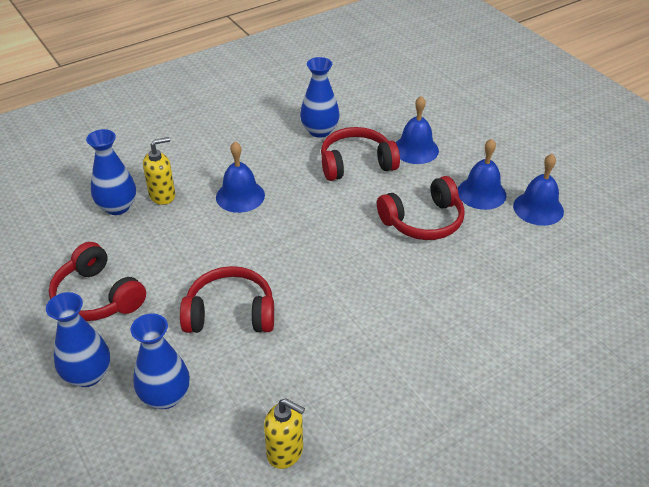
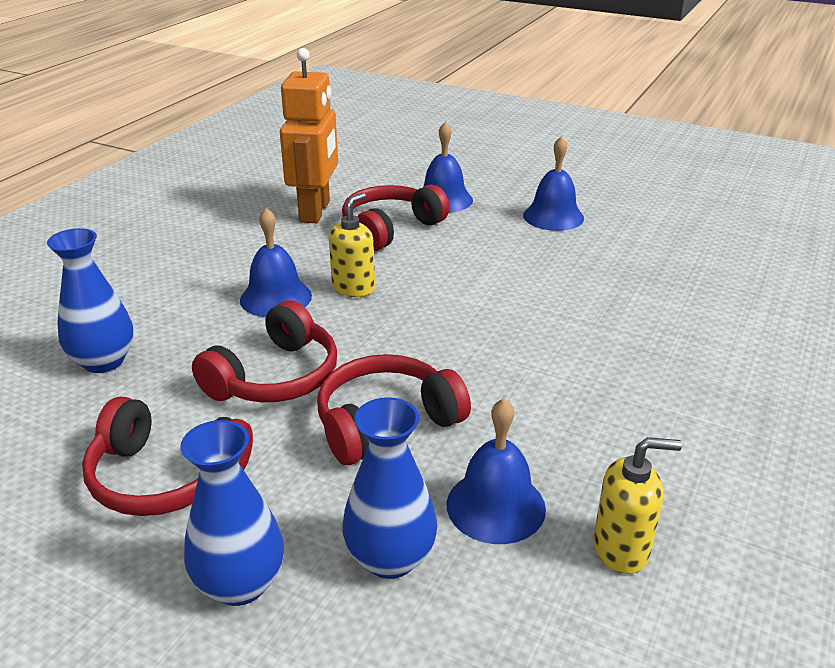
camera: 30 degrees left, 10 degrees down
yellow soap dispenser [143,137,175,205] -> yellow soap dispenser moved to [329,193,375,297]
blue vase [300,57,339,138] -> orange robot [280,48,338,223]
red headphones [377,176,465,240] -> red headphones moved to [192,300,337,402]
blue bell [513,154,564,226] -> blue bell moved to [447,398,546,544]

